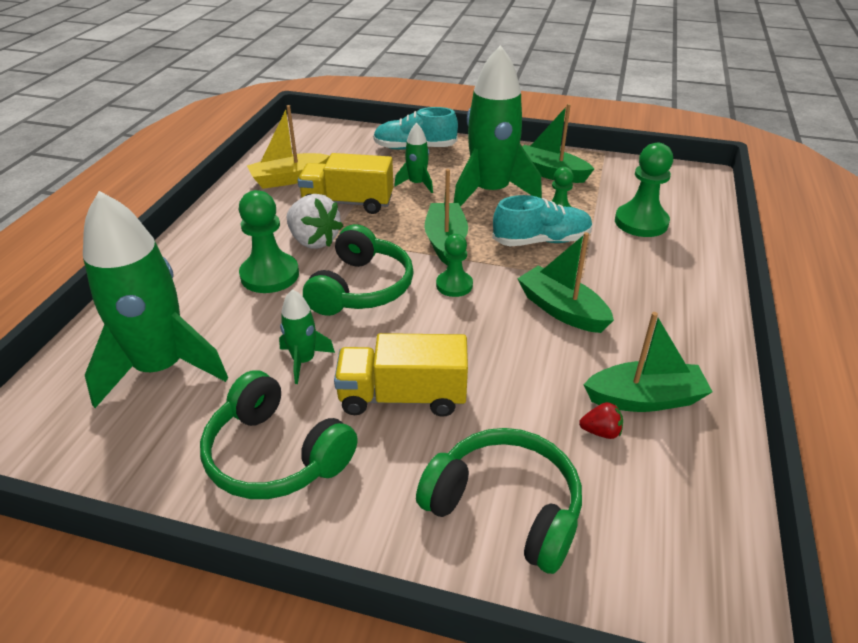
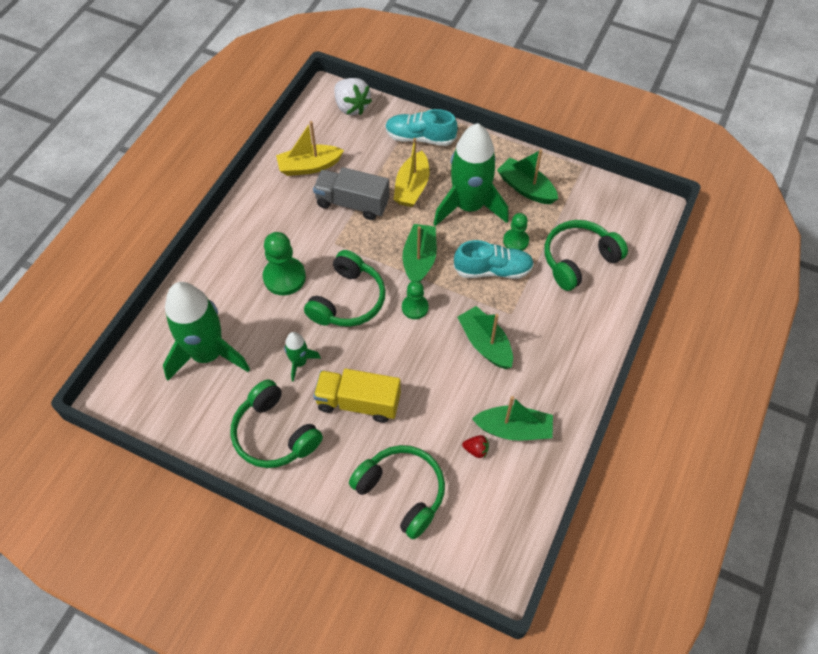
camera: 10 degrees right, 20 degrees up
white strawberry [286,194,343,249] -> white strawberry moved to [334,78,372,115]
yellow truck [298,153,393,214] -> grey truck [313,167,390,220]
green rocket [394,123,433,193] -> yellow boat [394,138,429,207]
green pawn [615,143,673,237] -> green headphones [545,220,628,291]

